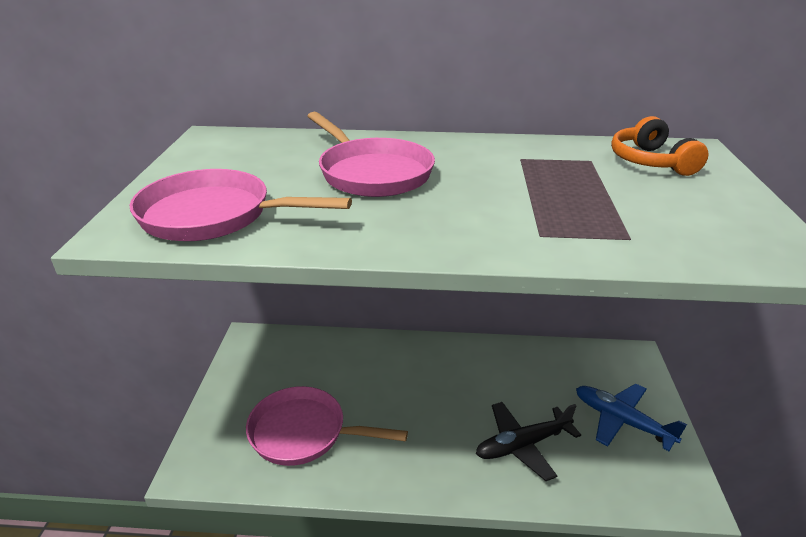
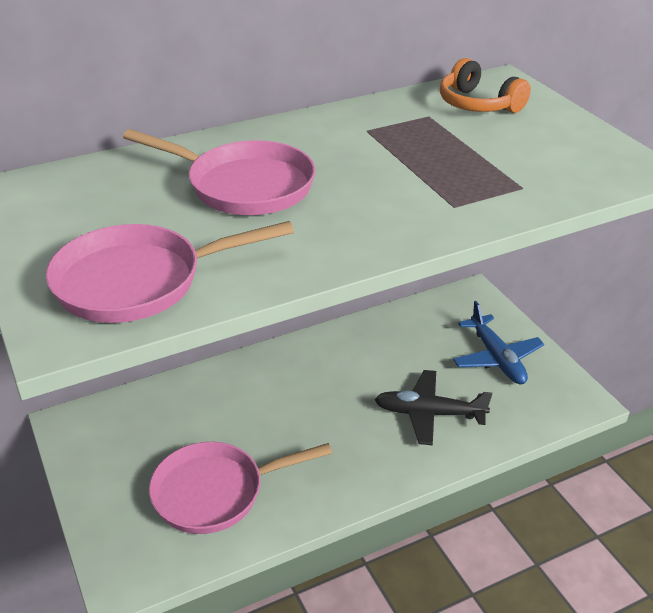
camera: 30 degrees left, 5 degrees up
black plane [476,402,581,481] -> black plane turned 60 degrees clockwise [374,370,492,445]
blue plane [576,383,687,451] -> blue plane turned 120 degrees counterclockwise [453,301,544,384]

